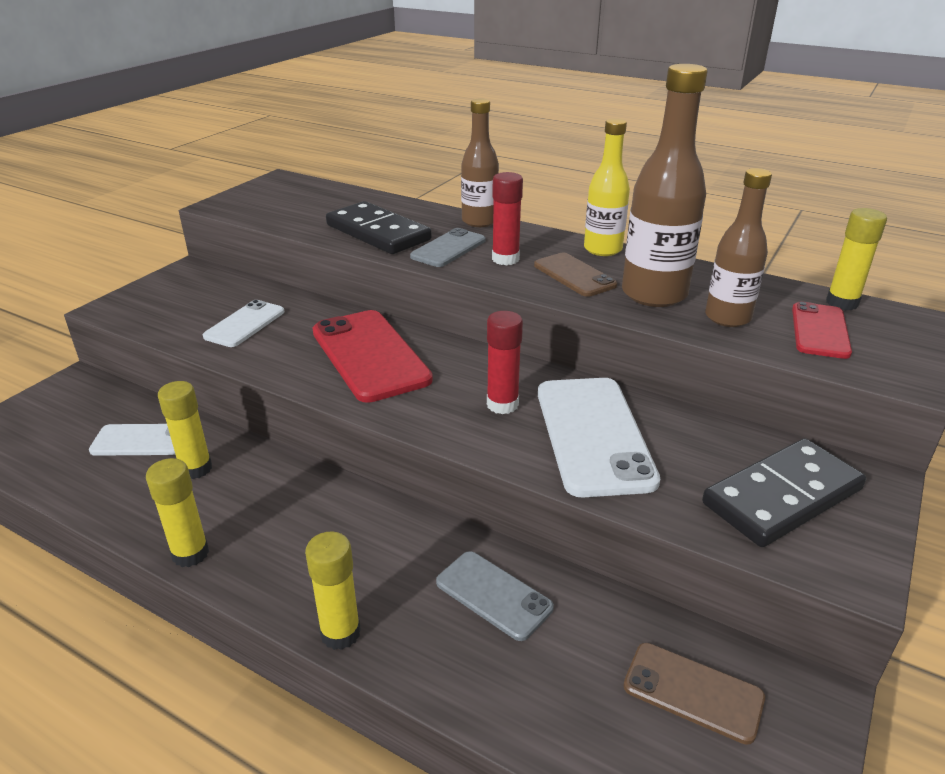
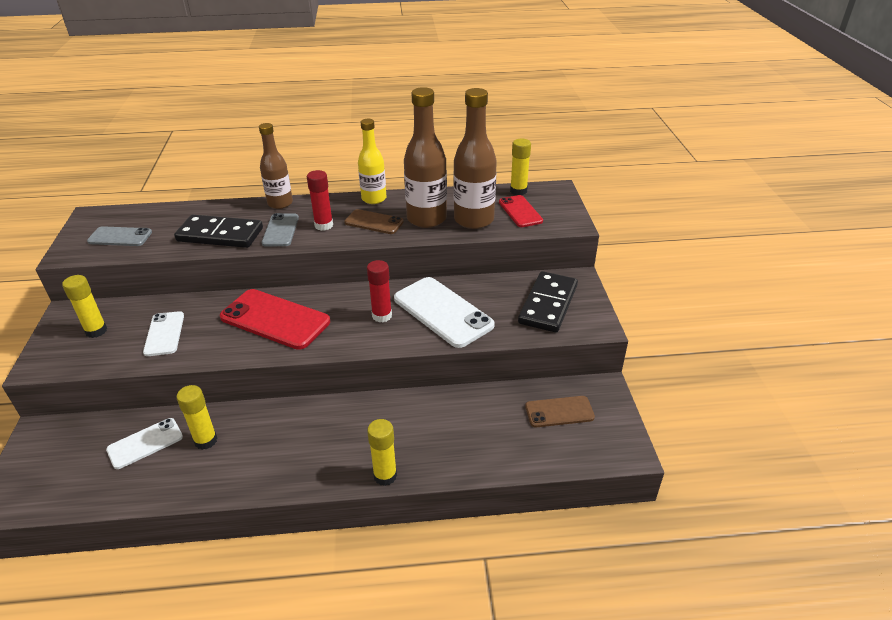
camera: 35 degrees left, 5 degrees up
yellow glue stick [146,458,209,567] -> yellow glue stick moved to [62,275,107,338]
grey phone [436,551,554,641] -> grey phone moved to [87,226,152,246]
brown bottle [705,168,772,327] -> brown bottle [453,88,497,229], size x1.52

